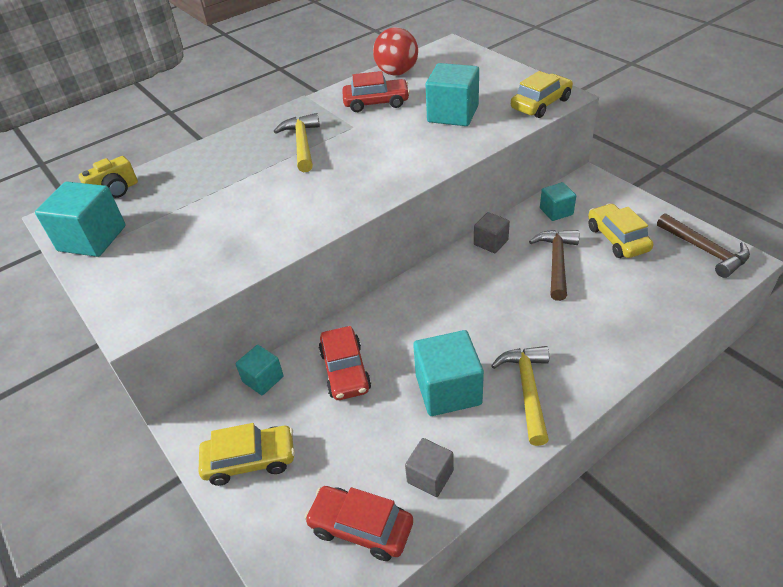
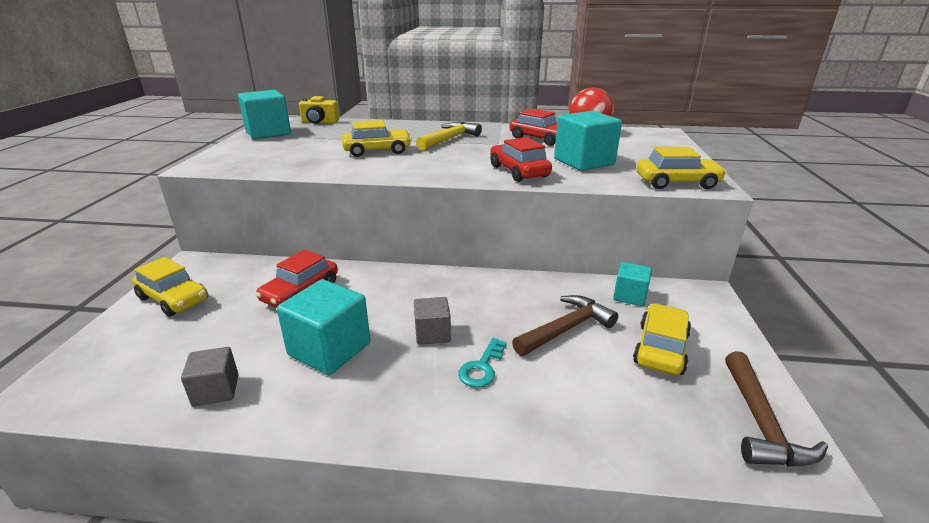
camera: 40 degrees right, 15 degrees down
turquoise cube [235,345,284,395] -> none
red car [304,486,413,561] -> red car moved to [490,137,552,182]
grey cube [474,212,510,253] -> grey cube moved to [414,297,451,345]
yellow hammer [491,346,549,446] -> none
none -> yellow car [342,120,412,157]
none -> turquoise key [458,338,507,388]

